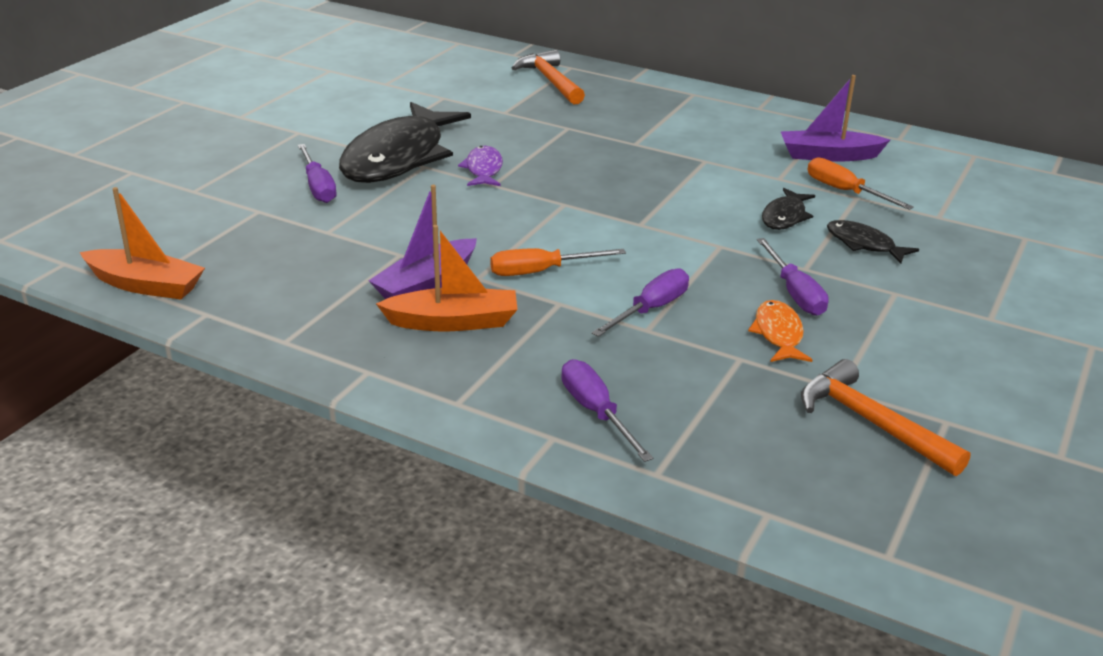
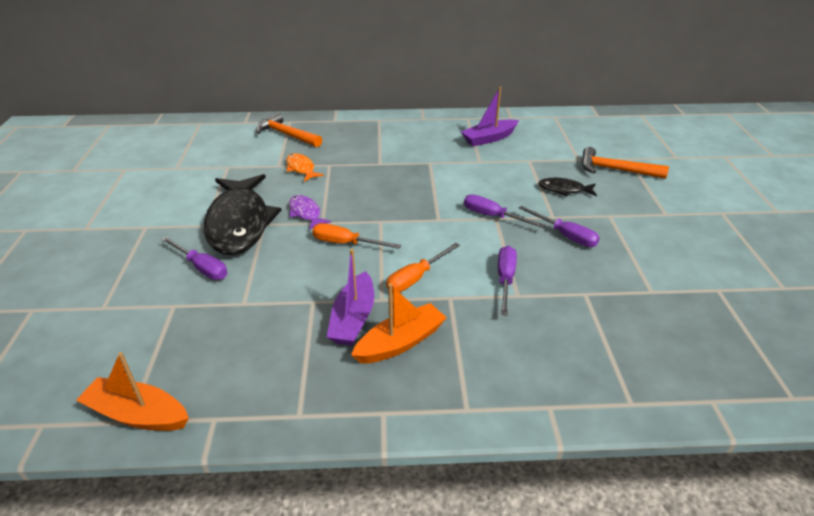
camera: 30 degrees left, 5 degrees up
orange boat [80,187,205,299] -> orange boat turned 150 degrees counterclockwise [76,352,189,431]
purple screwdriver [561,359,653,462] -> purple screwdriver moved to [464,194,546,228]
orange fish [748,300,812,362] -> orange fish moved to [286,153,324,182]
black fish [762,188,815,230] -> none
orange hammer [801,359,970,476] -> orange hammer moved to [582,147,669,179]
orange screwdriver [807,157,914,210] -> orange screwdriver moved to [312,223,401,249]

